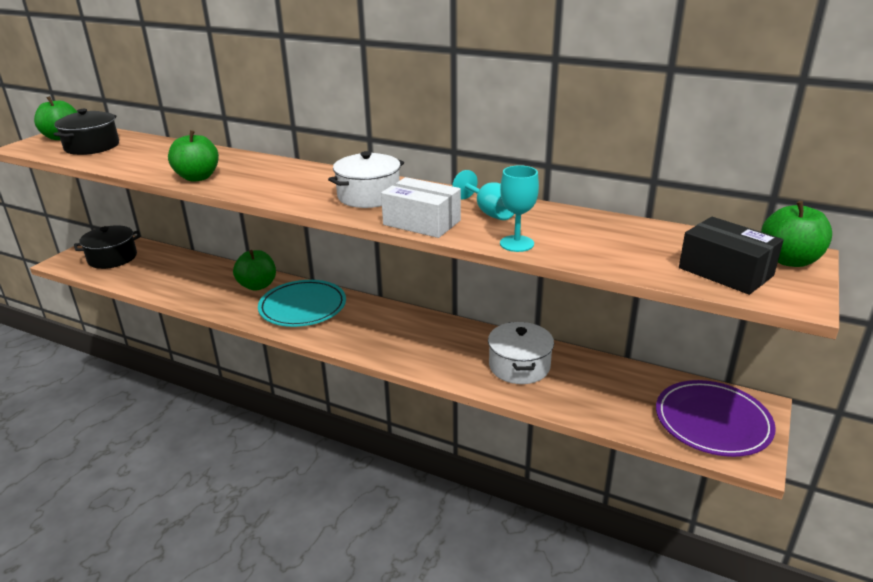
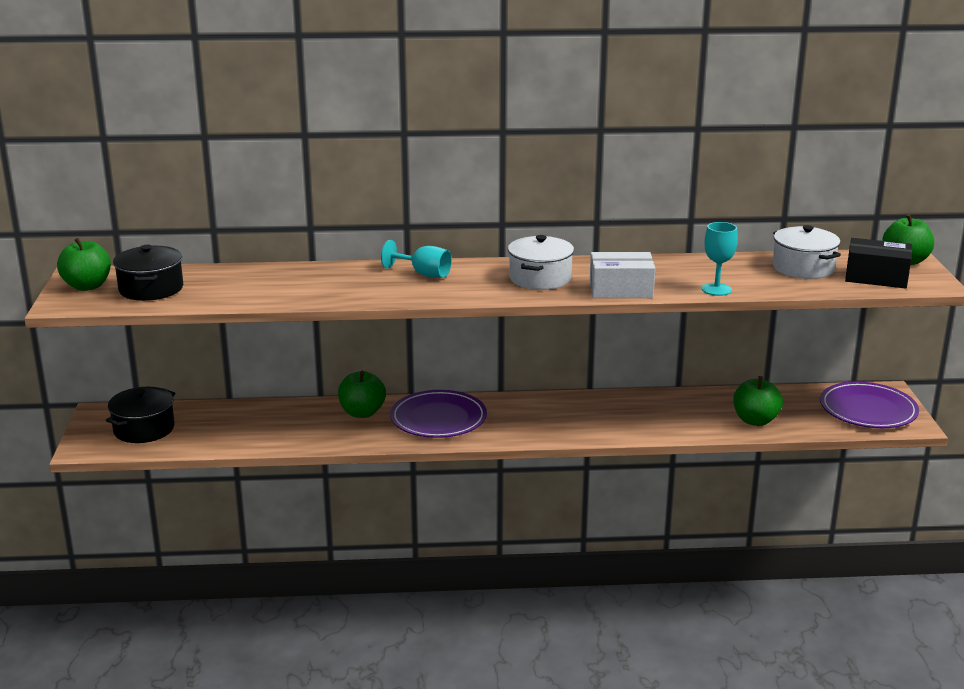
camera: 30 degrees left, 5 degrees down
green apple [168,130,219,182] -> green apple moved to [733,376,783,426]
turquoise plate [258,280,346,327] -> purple plate [390,390,487,438]
turquoise goblet [452,170,514,220] -> turquoise goblet moved to [381,240,452,278]
white pot [488,322,554,384] -> white pot moved to [773,225,841,279]

